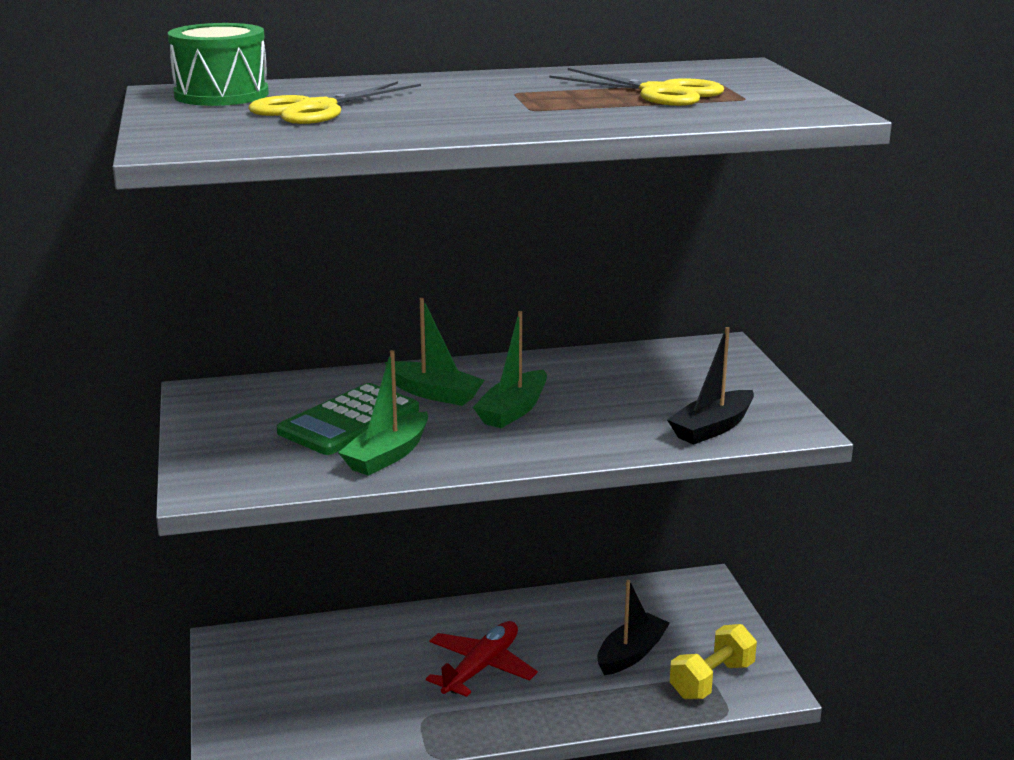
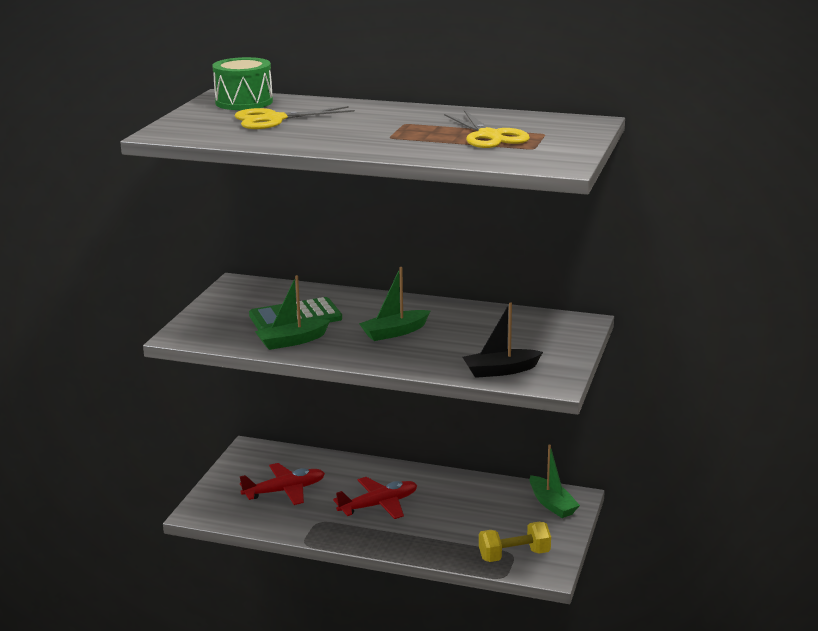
camera: 30 degrees right, 0 degrees up
green boat [385,298,484,406] -> green boat moved to [529,445,580,518]
black boat [597,580,670,675] -> none
none -> red plane [240,463,325,505]

